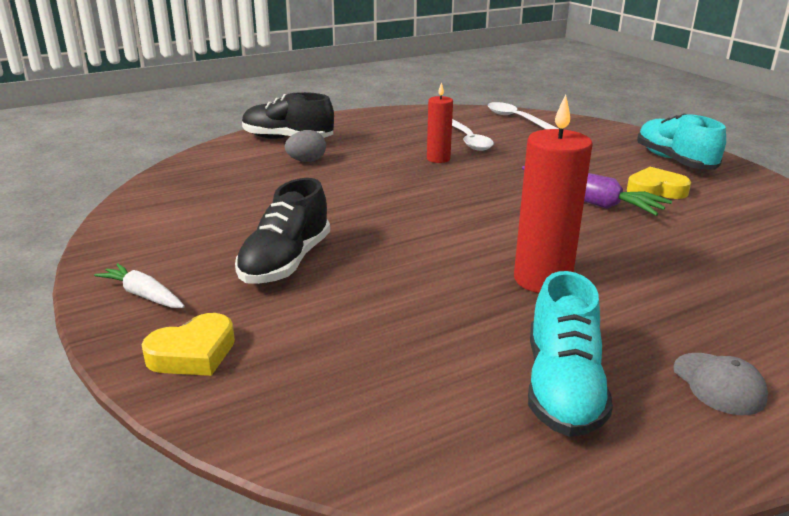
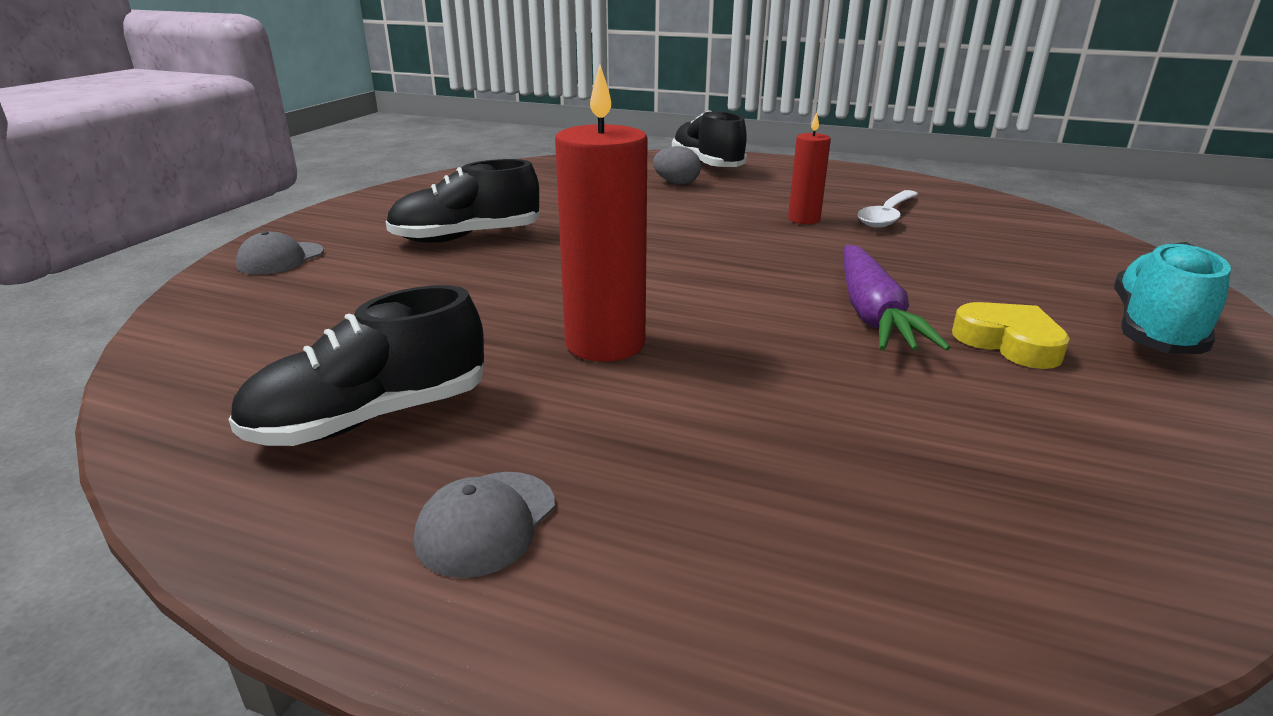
camera: 50 degrees right, 0 degrees up
white carrot [94,263,185,308] -> none
yellow heart [142,313,235,376] -> grey cap [236,231,324,275]
white spoon [488,102,559,129] -> none
turquoise shoe [528,271,613,437] -> black shoe [228,285,484,446]

